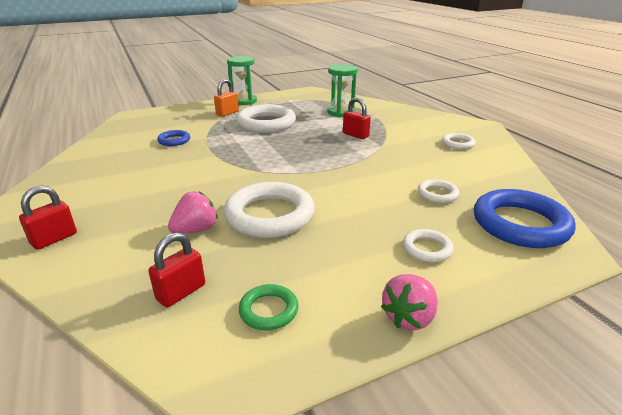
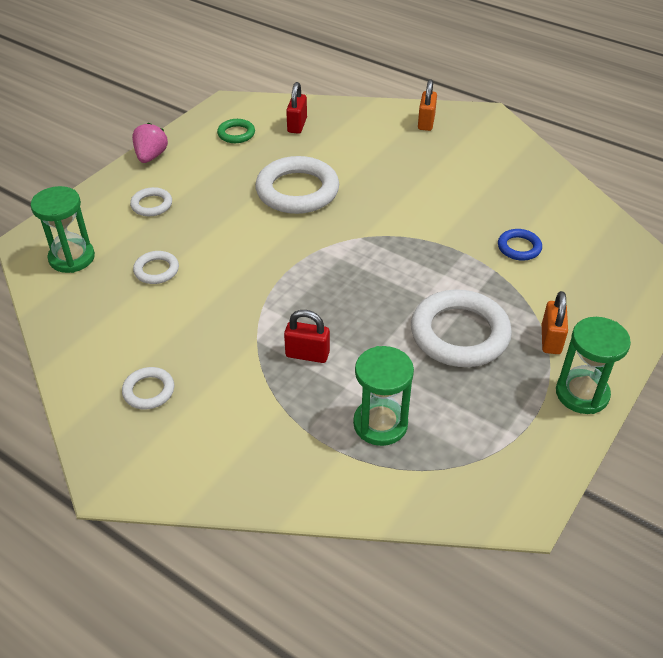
camera: 150 degrees right, 15 degrees up
red padlock [19,185,77,250] -> orange padlock [418,79,437,131]
pink strawberry [168,192,218,234] -> none
blue ring [474,189,576,248] -> green hourglass [31,186,95,273]

